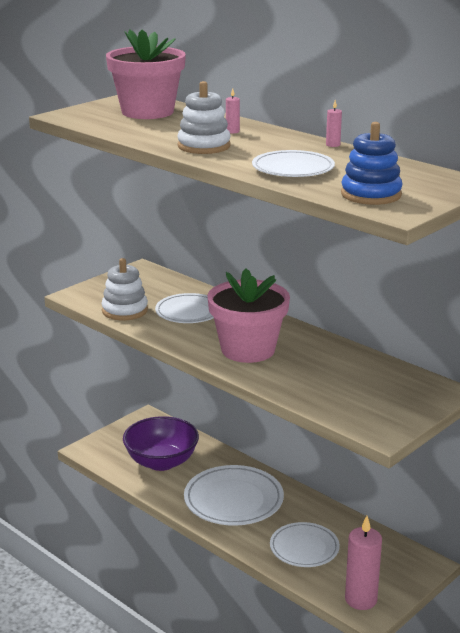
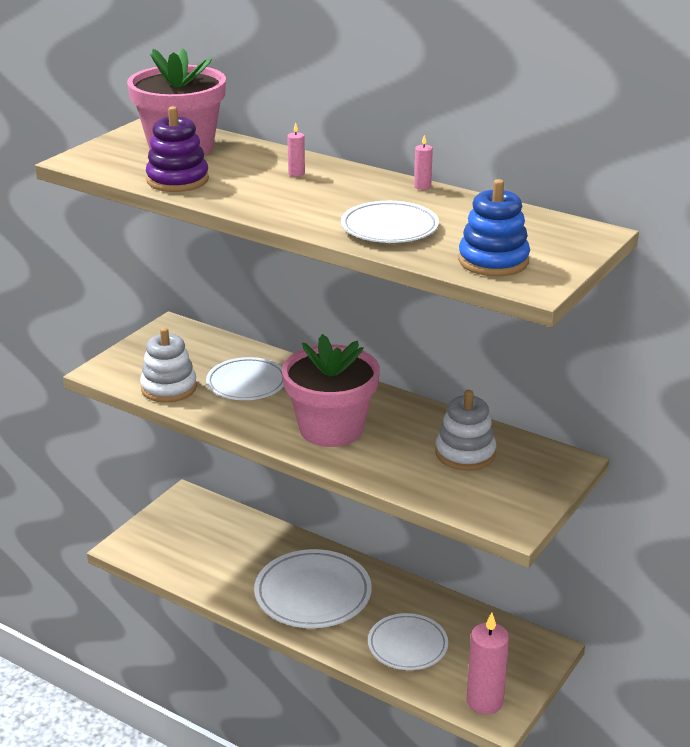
camera: 10 degrees left, 5 degrees up
purple bowl [123,416,199,471] -> none
white stacking toy [177,81,231,154] -> white stacking toy moved to [435,390,496,471]
none -> purple stacking toy [146,106,209,192]

